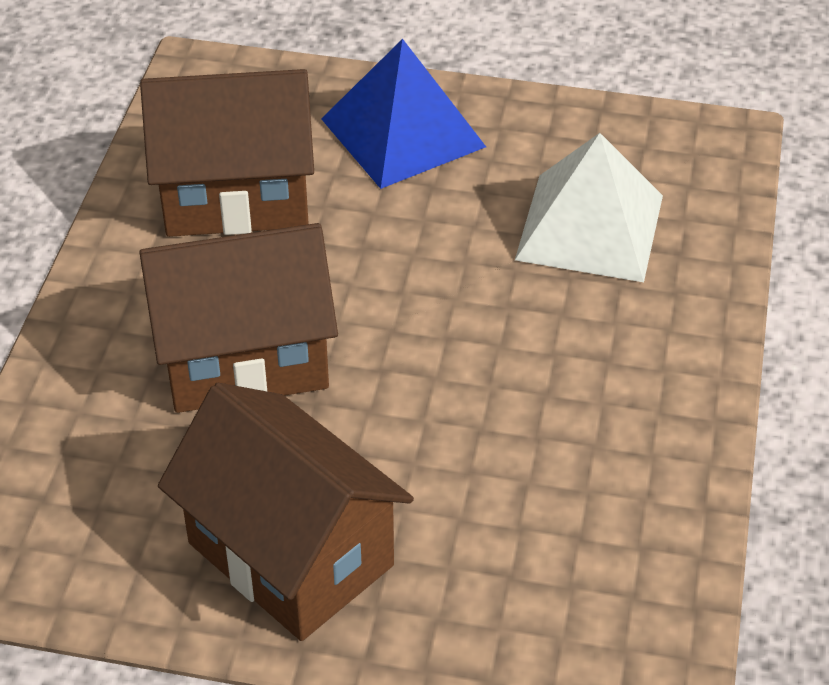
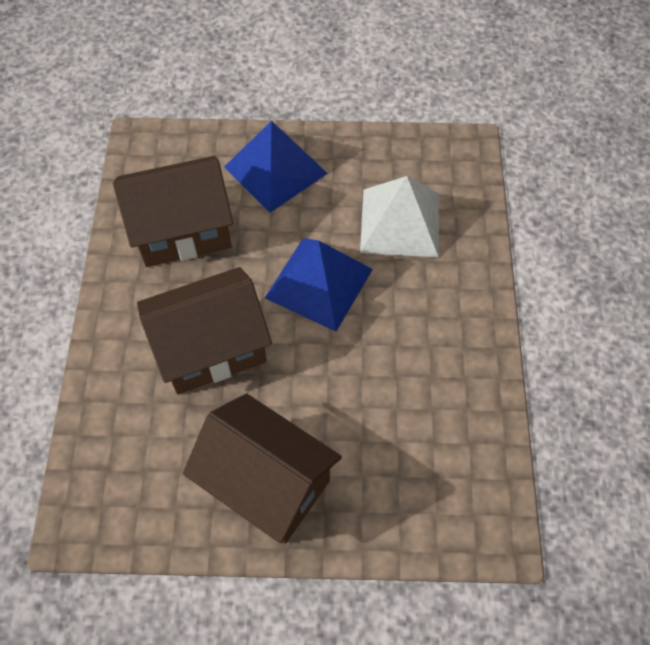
camera: 10 degrees left, 15 degrees up
none -> blue pyramid [265,238,373,332]

